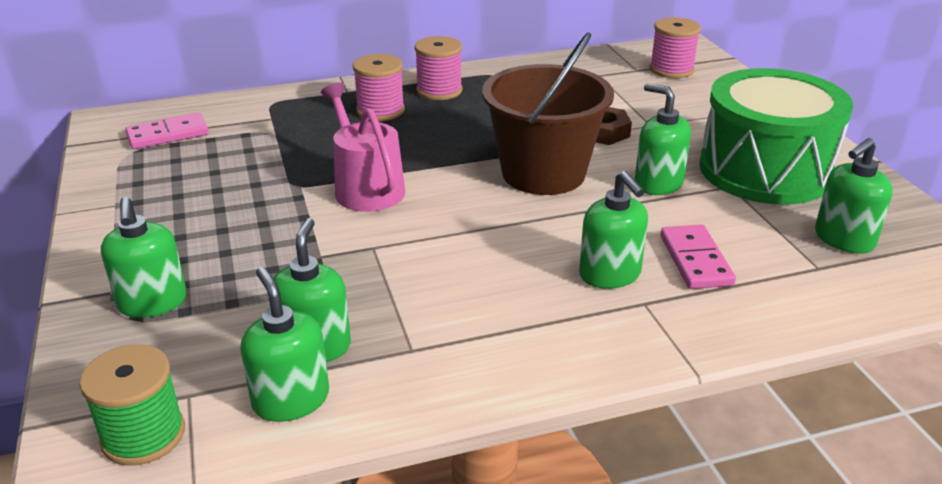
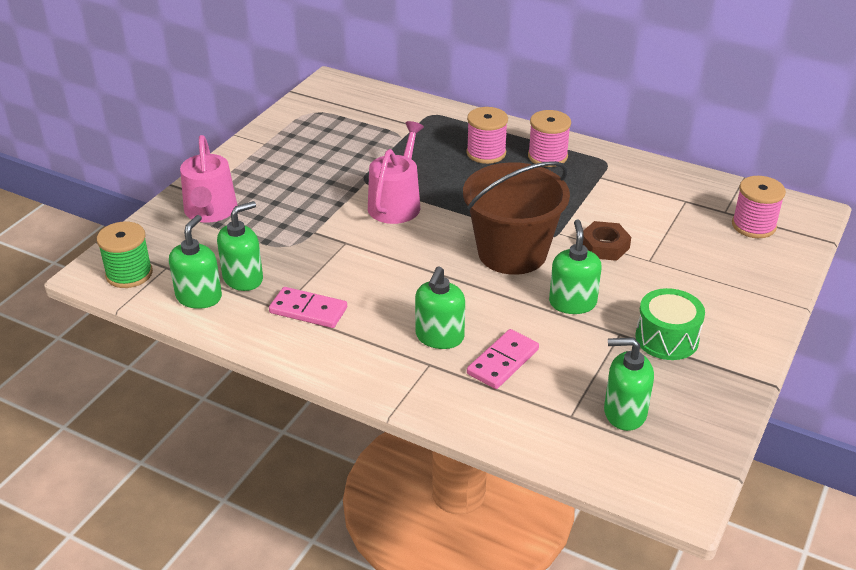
camera: 45 degrees right, 5 degrees up
green soap dispenser [101,197,187,318] -> pink watering can [180,135,237,223]
pink domino [125,113,209,149] -> pink domino moved to [269,287,347,328]
green drum [699,68,853,205] -> green drum [635,288,705,360], size x0.53

